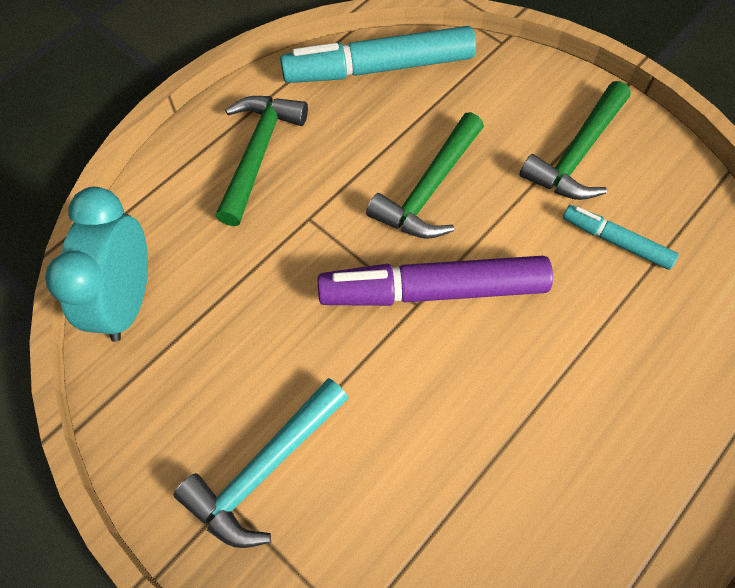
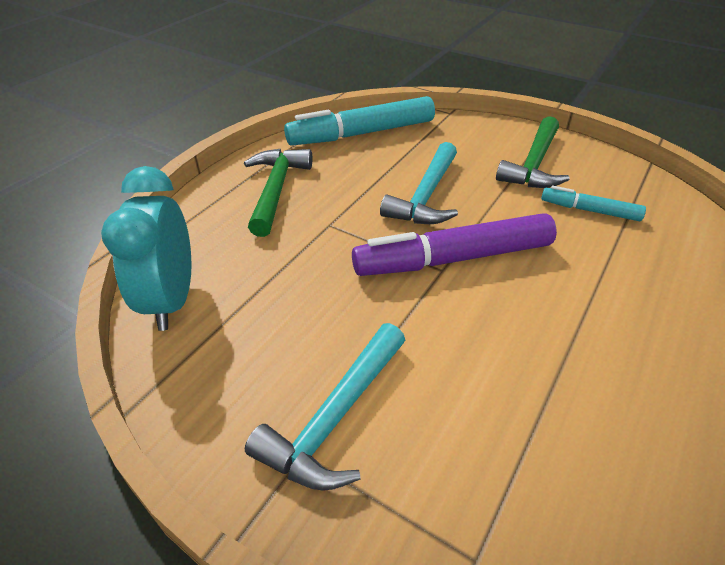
camera: 10 degrees left, 20 degrees down
green hammer [366,112,484,239] -> turquoise hammer [380,142,458,224]

